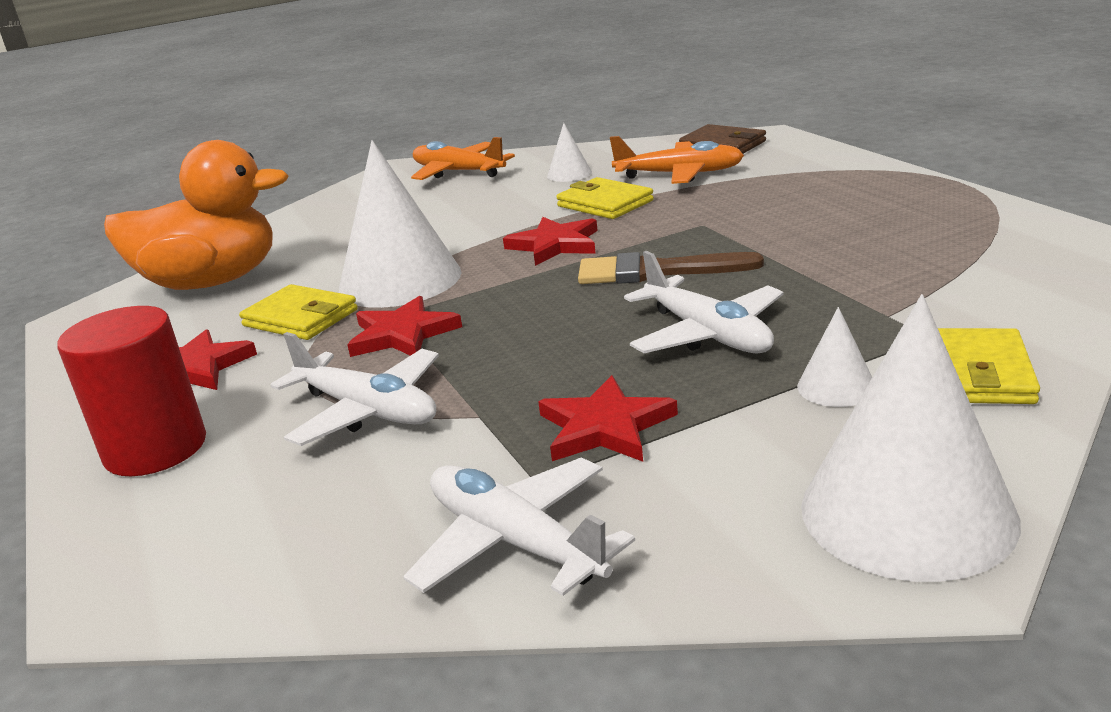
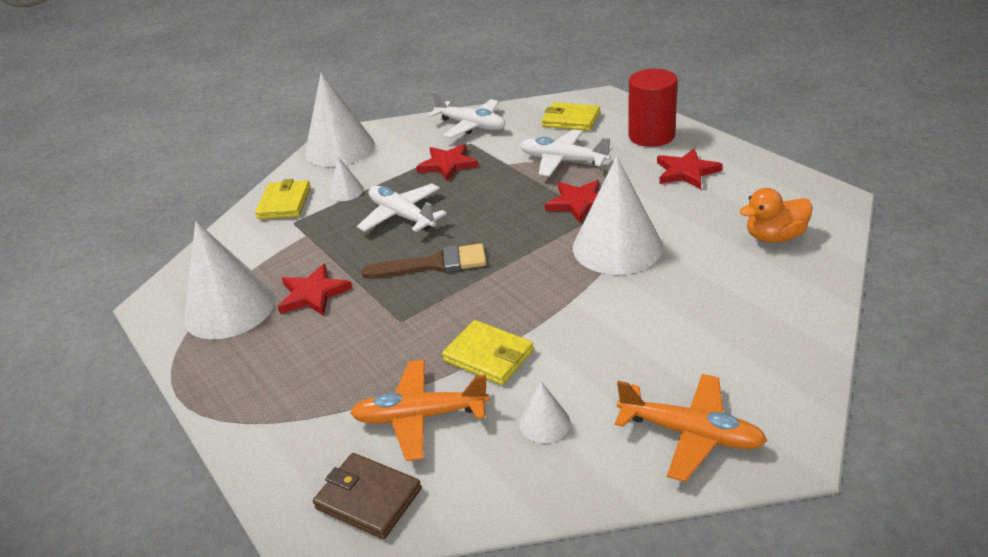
camera: 170 degrees right, 10 degrees up
orange duck [104,140,288,290] -> orange duck [740,188,813,243], size x0.55
yellow wallet [239,284,358,340] -> yellow wallet moved to [541,102,600,131]
red star [503,217,598,266] -> red star moved to [278,264,352,316]
none -> white cone [184,221,275,339]

